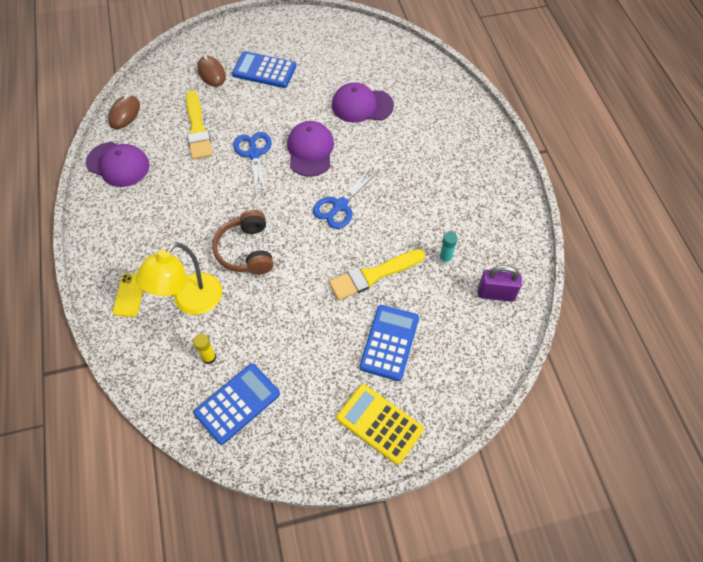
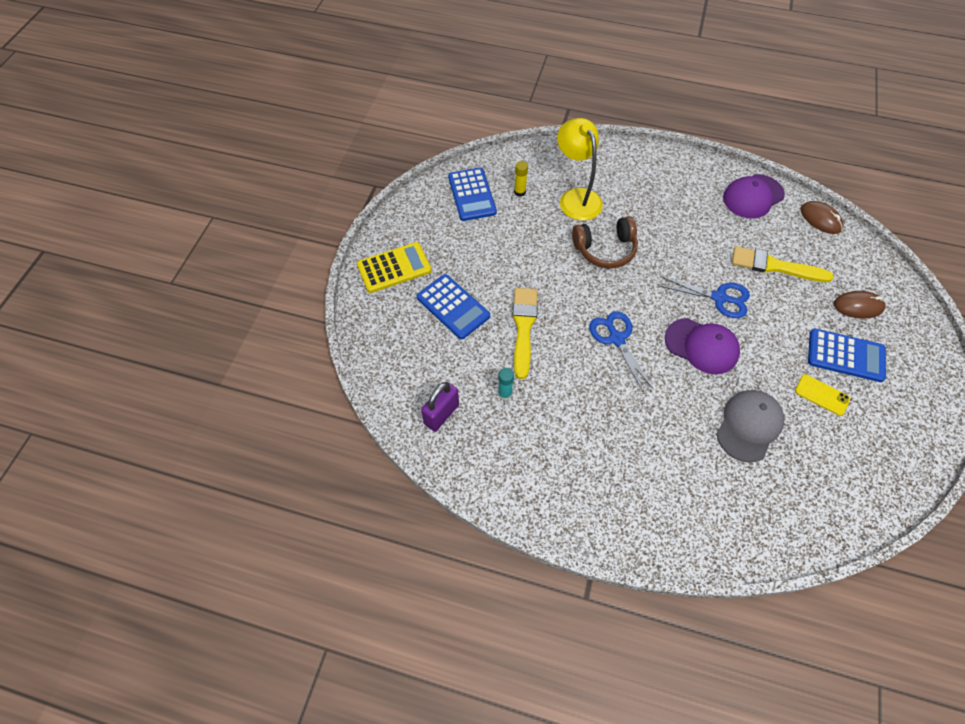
camera: 120 degrees right, 0 degrees up
yellow phone [113,274,143,317] -> yellow phone moved to [795,374,850,416]
brown headphones [212,210,274,275] -> brown headphones turned 150 degrees clockwise [572,216,638,268]
blue calculator [232,51,296,88] -> blue calculator turned 60 degrees clockwise [808,328,886,382]
purple cap [332,82,394,123] -> grey cap [716,390,784,462]

